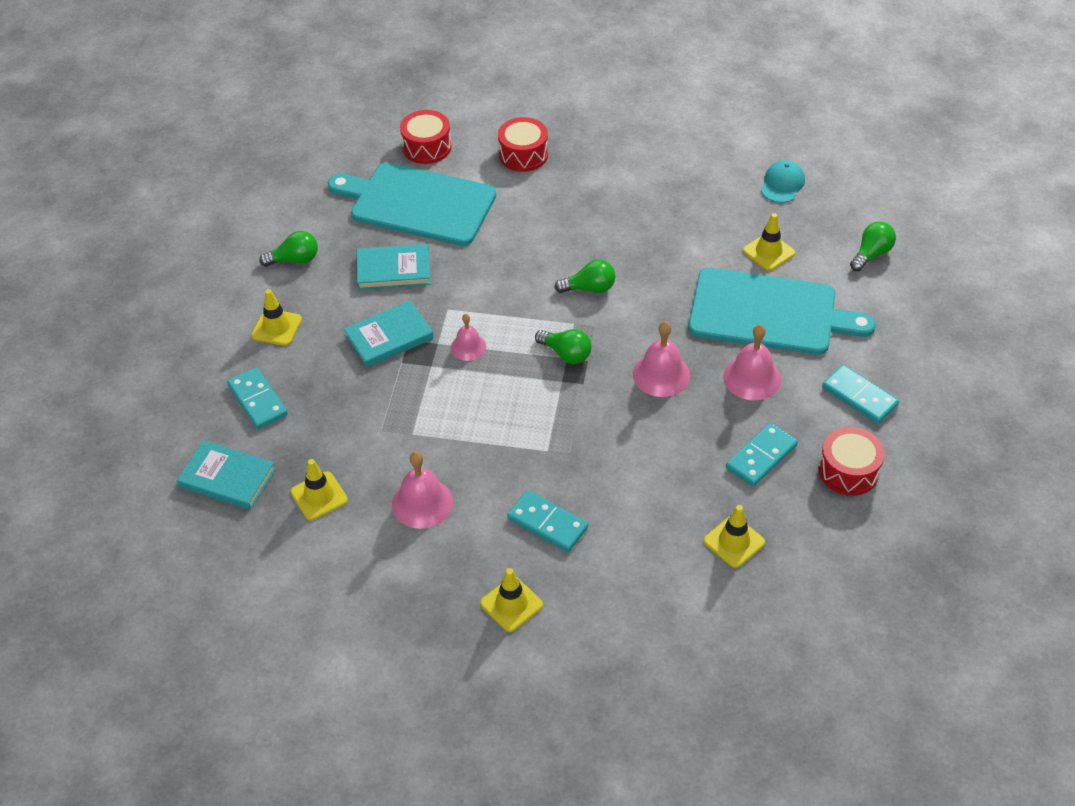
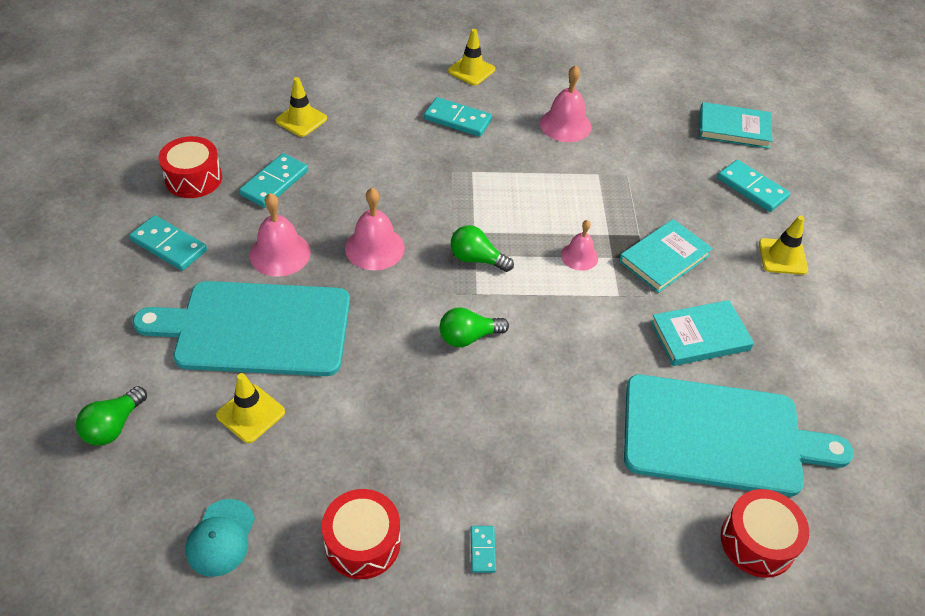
camera: 165 degrees right, 0 degrees up
green light bulb [259,231,318,267] -> none
yellow traffic cone [290,459,348,520] -> none
red drum [498,117,548,172] -> red drum moved to [322,489,400,579]
none -> turquoise domino [471,526,496,573]

